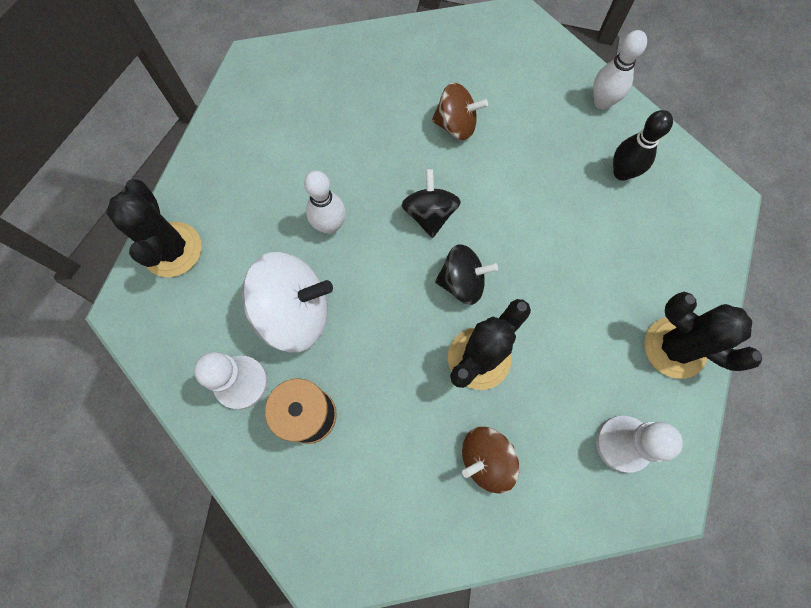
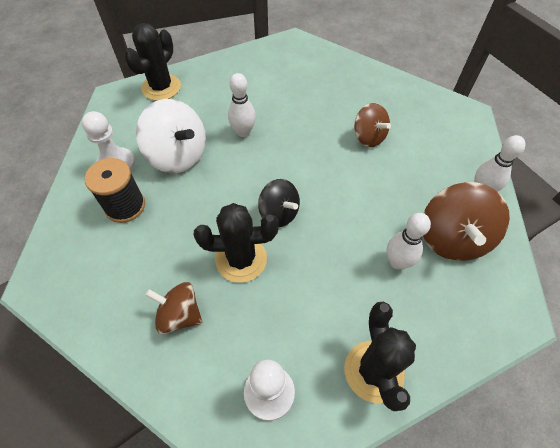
camera: 45 degrees right, 15 degrees down
black spinning top [401,169,461,238] -> none
black bowling pin [613,110,673,181] -> brown spinning top [423,182,510,261]
none -> white bowling pin [387,213,431,270]

